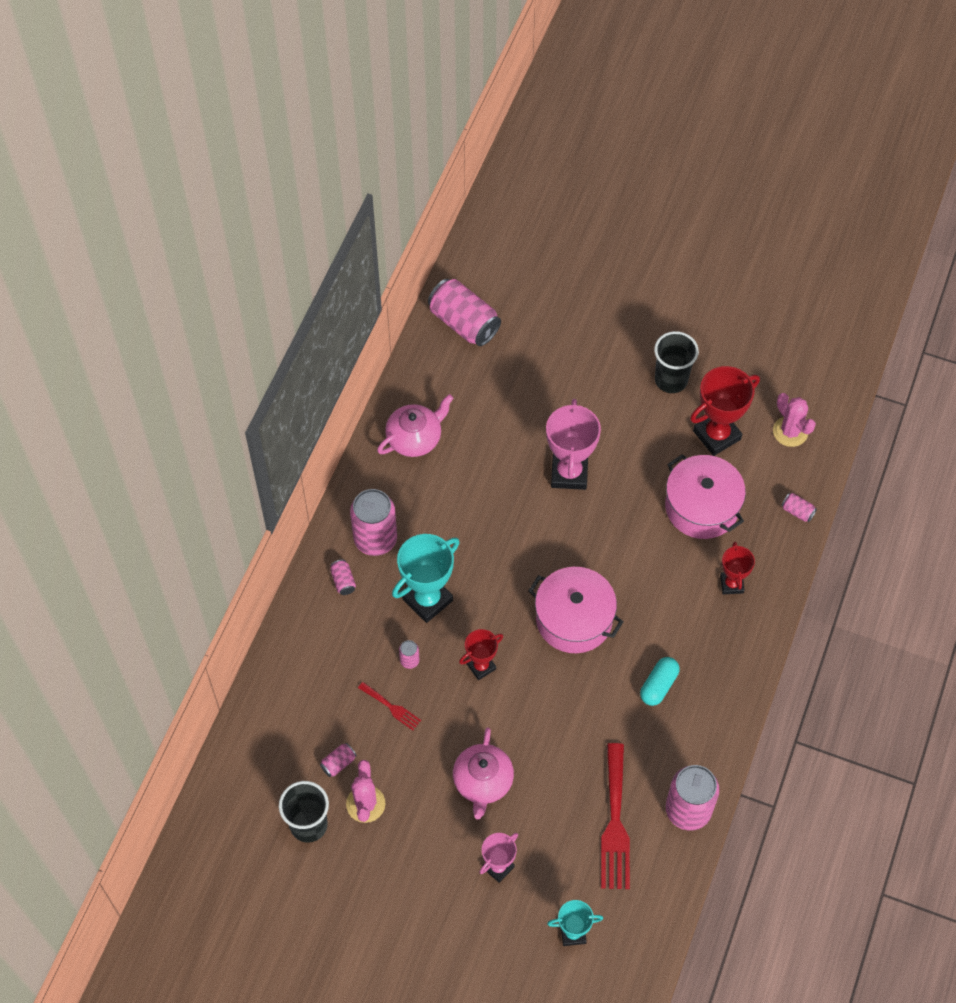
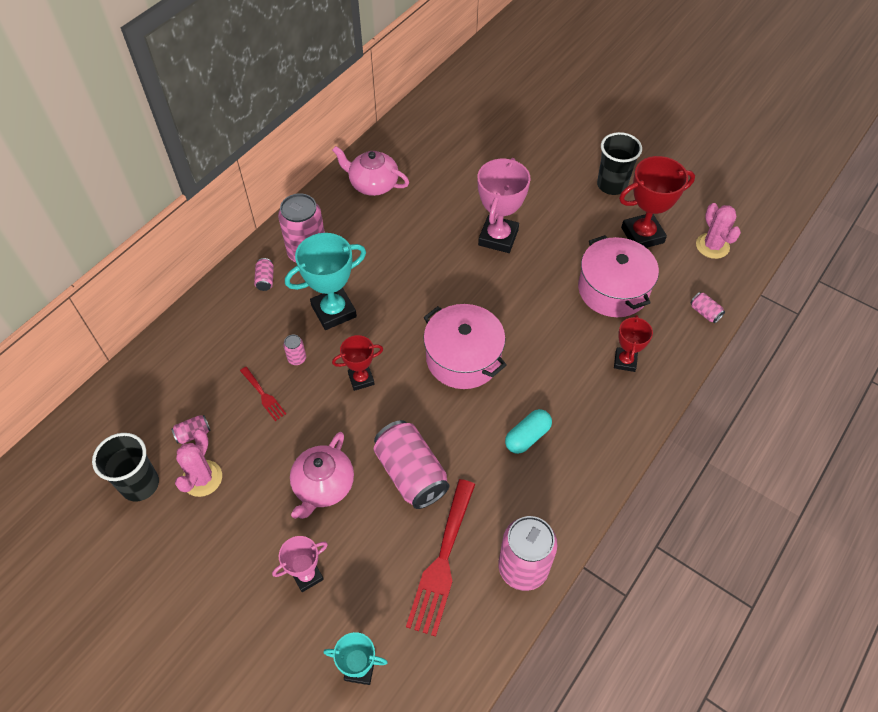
camera: 15 degrees right, 5 degrees down
pink teapot [377,394,454,457] -> pink teapot turned 135 degrees counterclockwise [332,146,409,196]
pink can [428,279,501,346] -> pink can moved to [374,420,449,509]

